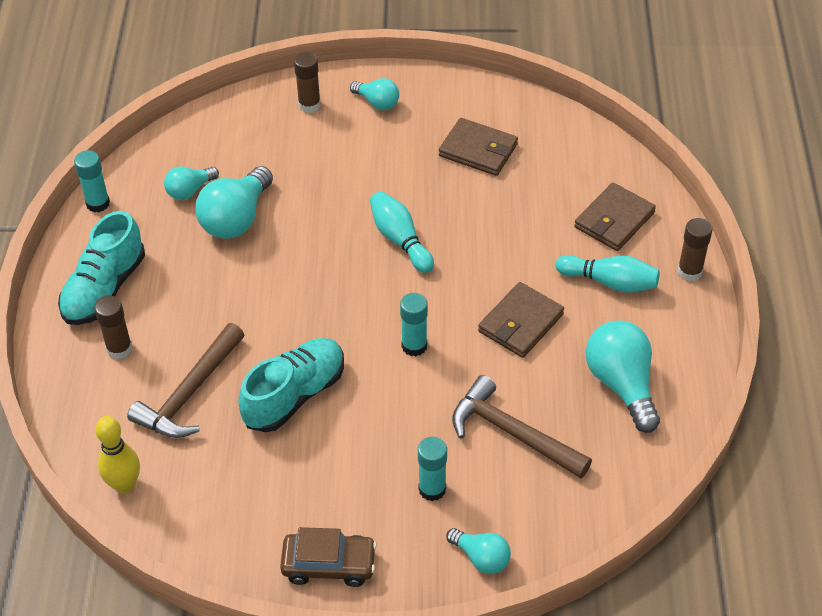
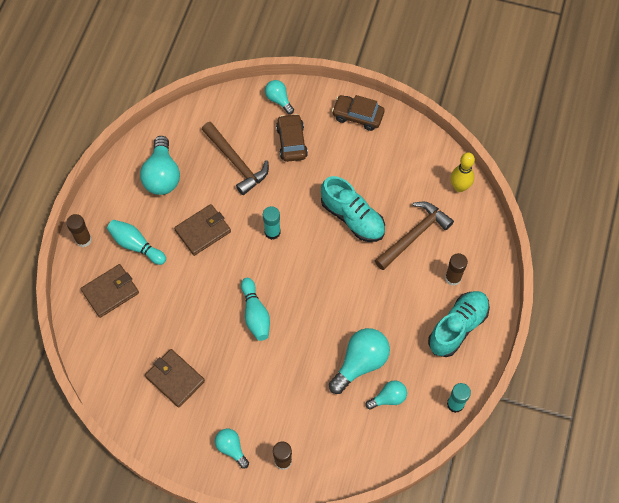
camera: 165 degrees left, 15 degrees up
turquoise shoe [238,338,344,432] -> turquoise shoe turned 105 degrees counterclockwise [321,176,385,242]
turquoise glue stick [418,437,447,501] -> brown car [276,114,308,162]

